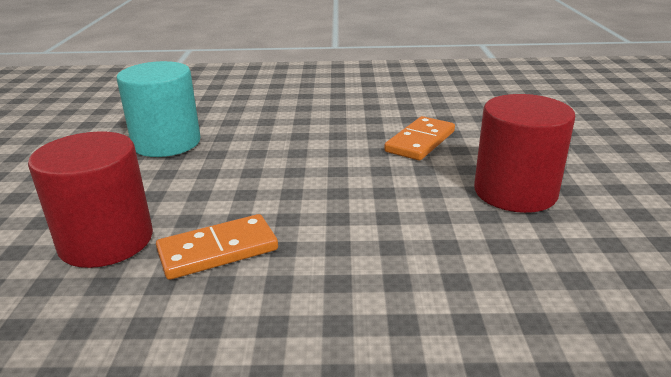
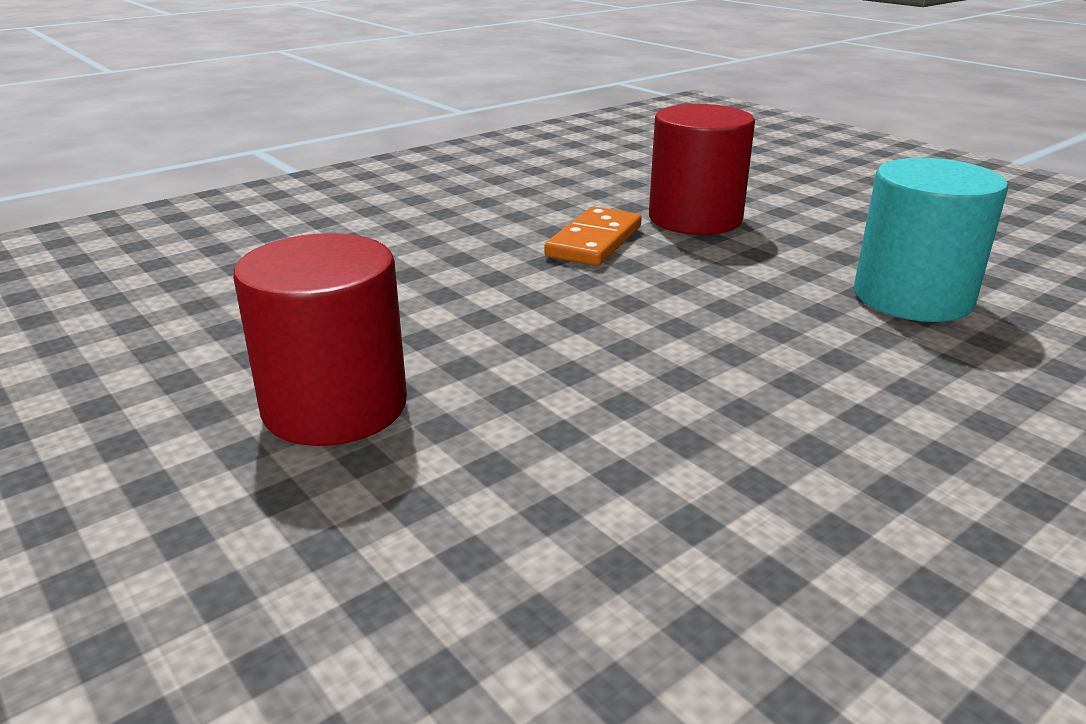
camera: 140 degrees right, 0 degrees up
orange domino [384,116,455,161] -> none

